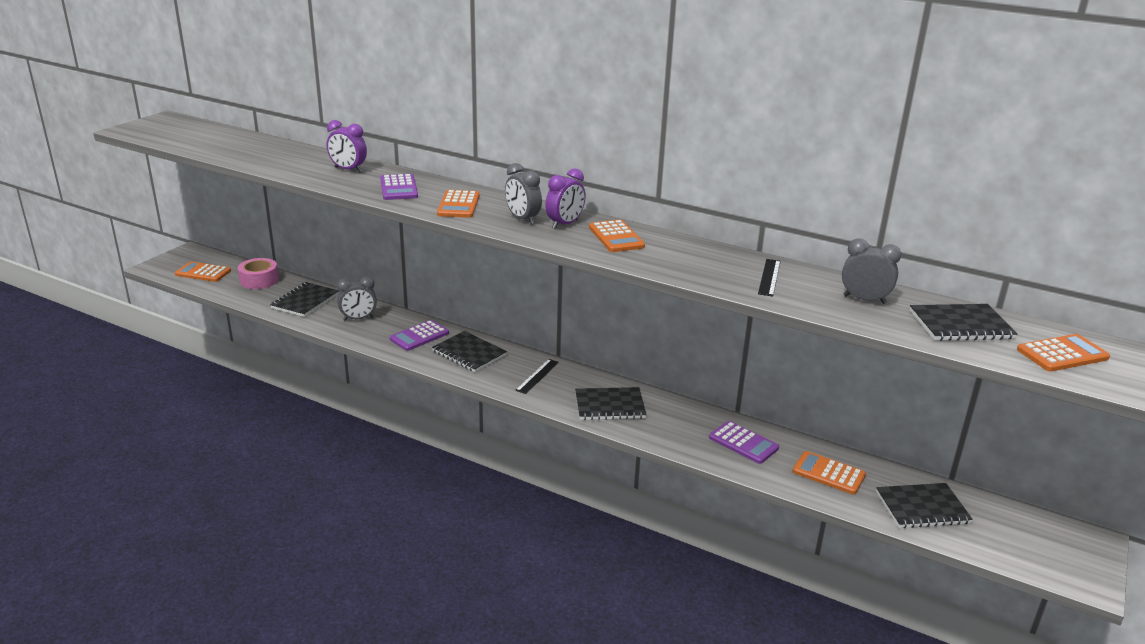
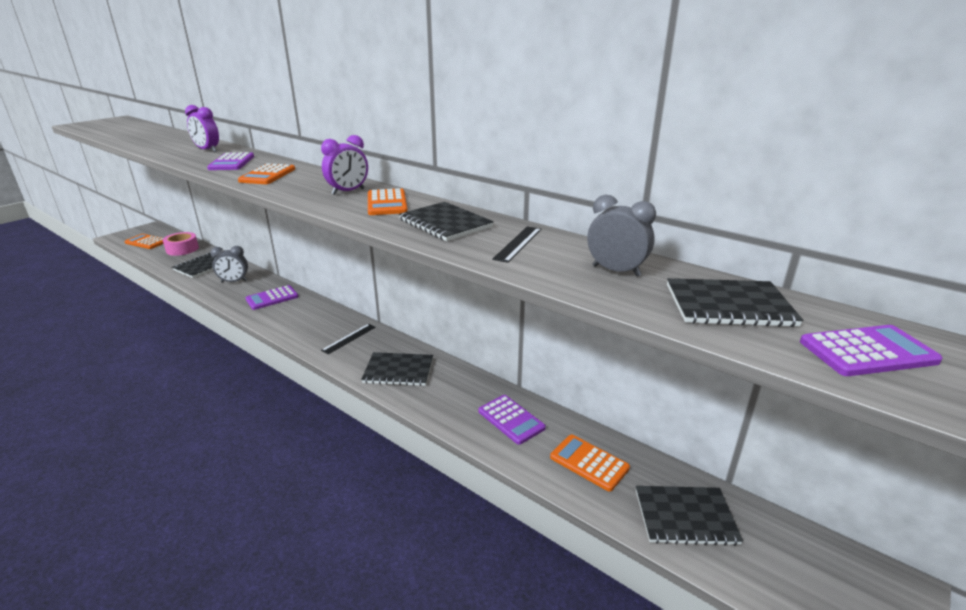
camera: 10 degrees right, 0 degrees up
black notebook [432,331,507,372] -> black notebook moved to [399,202,494,241]
grey clock [505,163,542,225] -> none
orange calculator [1017,334,1110,372] -> purple calculator [800,325,943,376]

